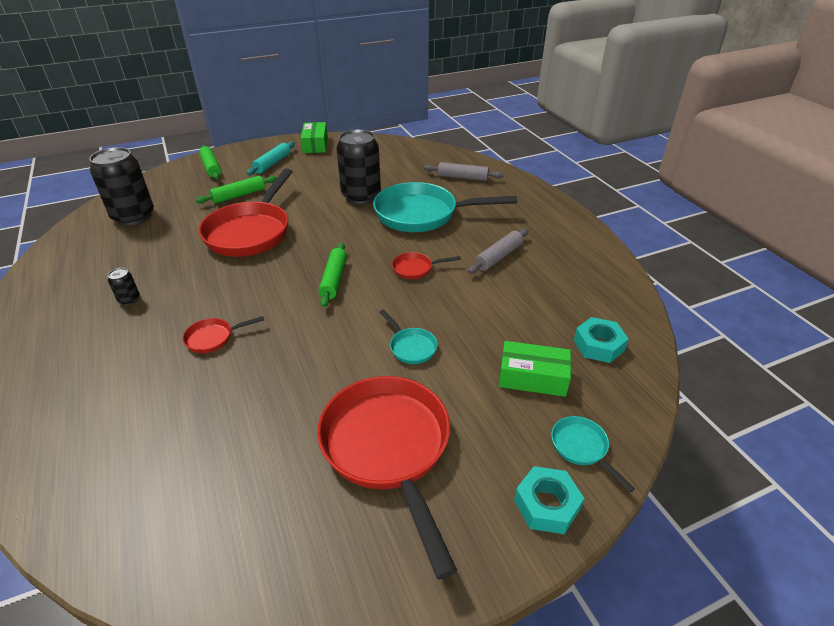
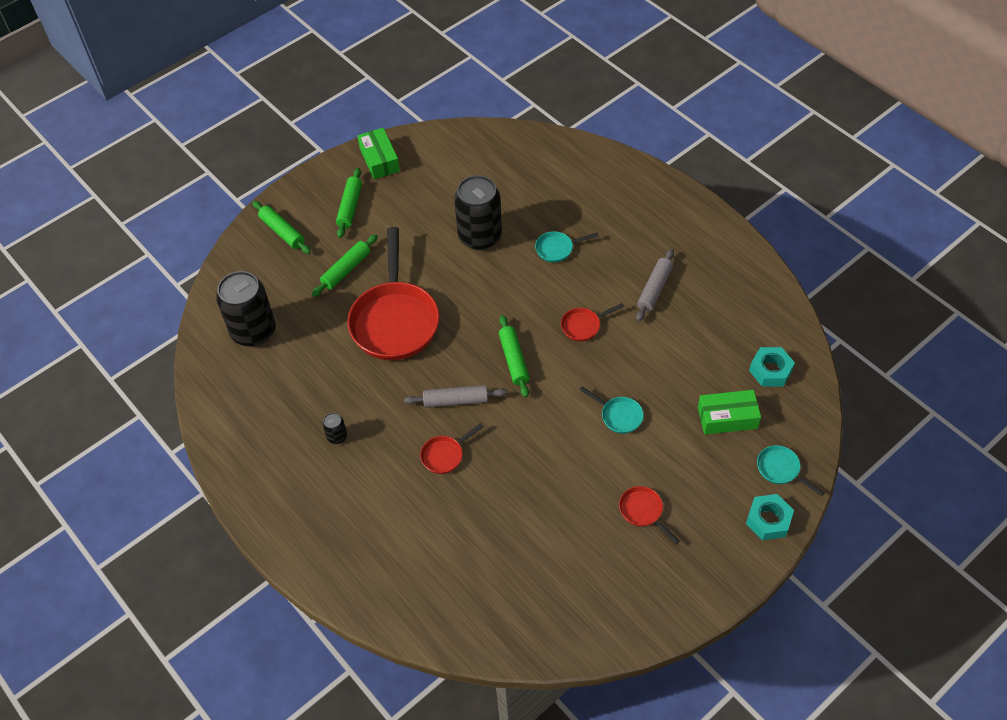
camera: 15 degrees left, 15 degrees up
turquoise rolling pin [247,142,295,175] -> green rolling pin [336,168,362,238]
red pan [317,376,457,580] -> red pan [619,486,680,544], size x0.43
turquoise pan [373,182,517,232] -> turquoise pan [535,231,599,262], size x0.43
grey rolling pin [424,162,503,181] -> grey rolling pin moved to [404,385,507,408]

